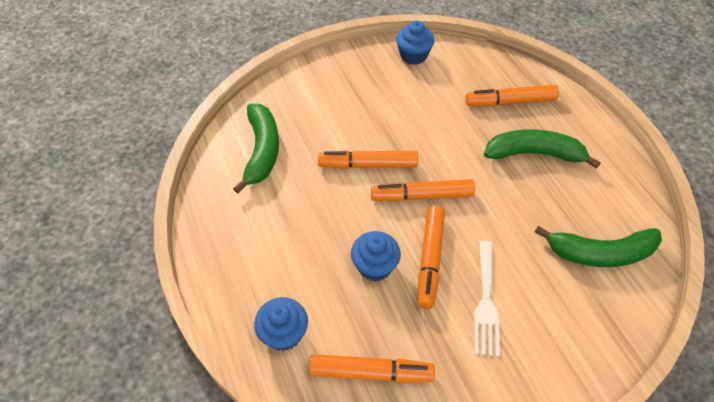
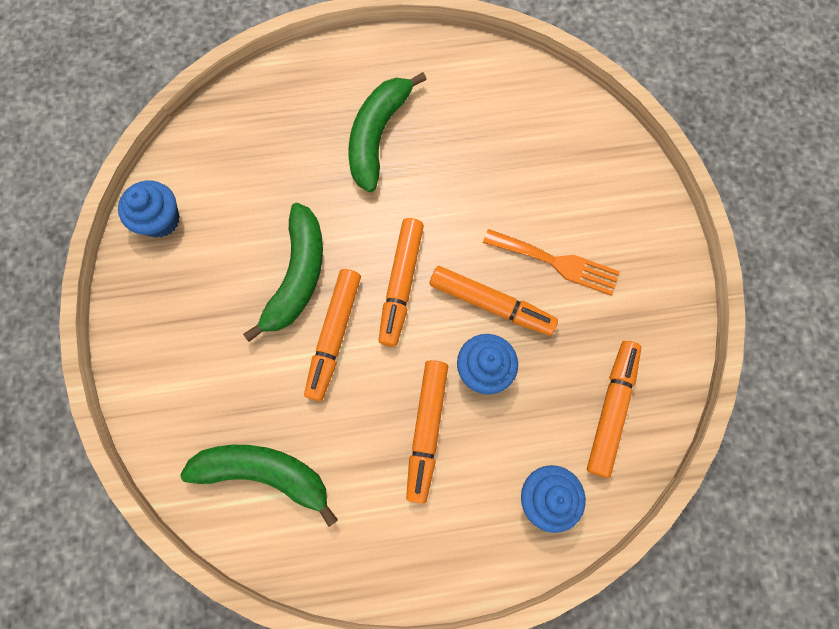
camera: 75 degrees left, 20 degrees up
orange marker [466,85,559,106] -> orange marker moved to [406,360,448,504]
white fork [474,241,500,357] -> orange fork [483,229,620,296]
green banana [535,226,662,267] -> green banana moved to [243,203,323,342]

